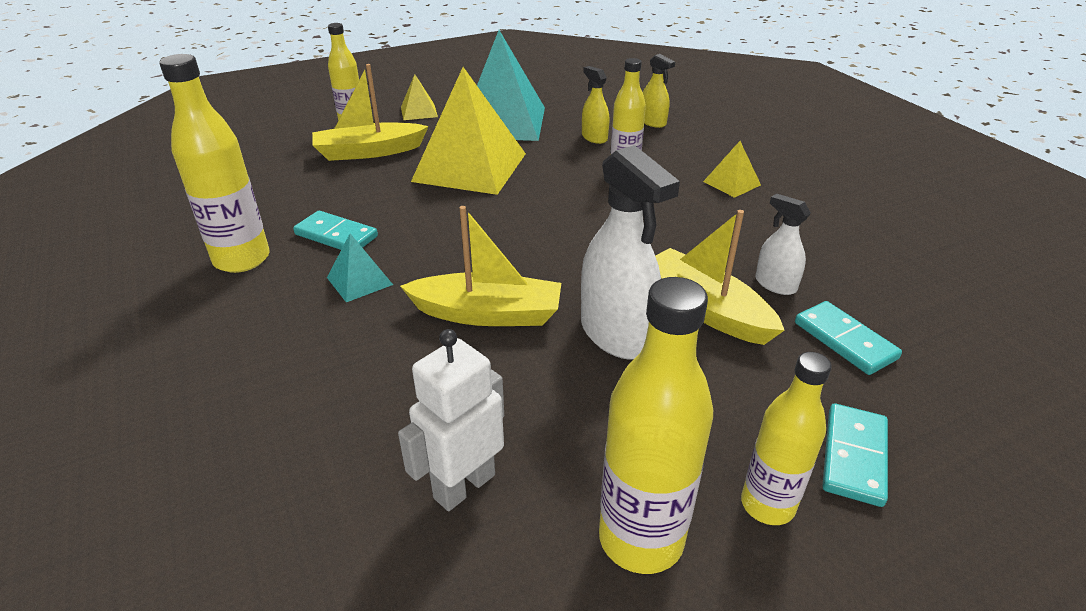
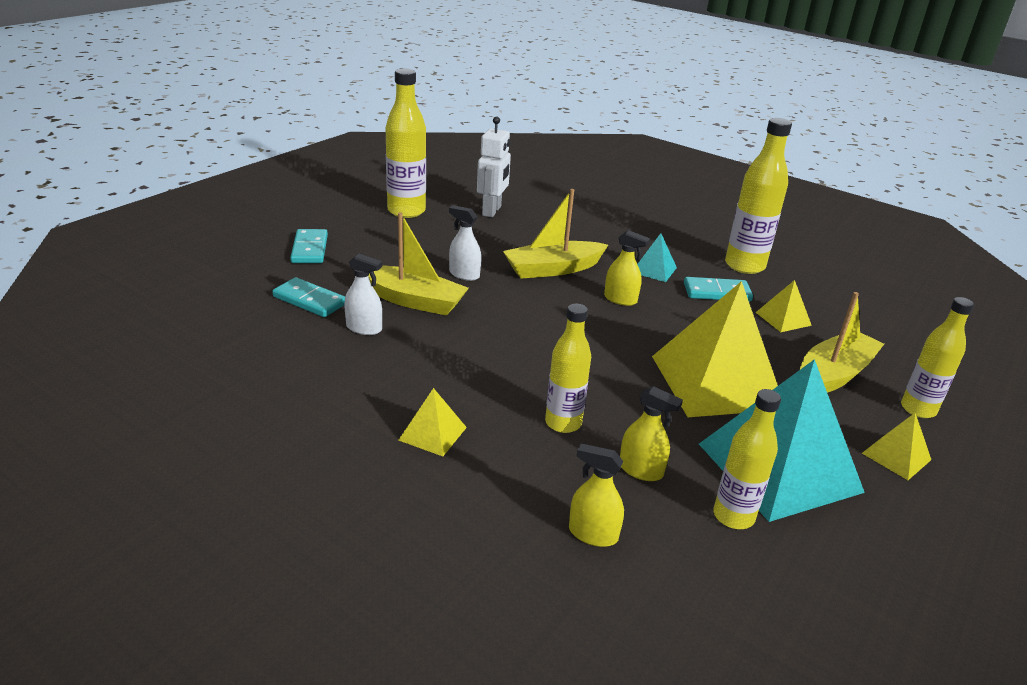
camera: 150 degrees right, 5 degrees down
white spray bottle [581,145,680,360] -> white spray bottle [449,205,481,281], size x0.53
yellow bottle [741,352,832,525] -> yellow bottle moved to [713,389,781,529]
none -> yellow spray bottle [604,230,650,306]
none -> yellow pyramid [756,280,812,332]

